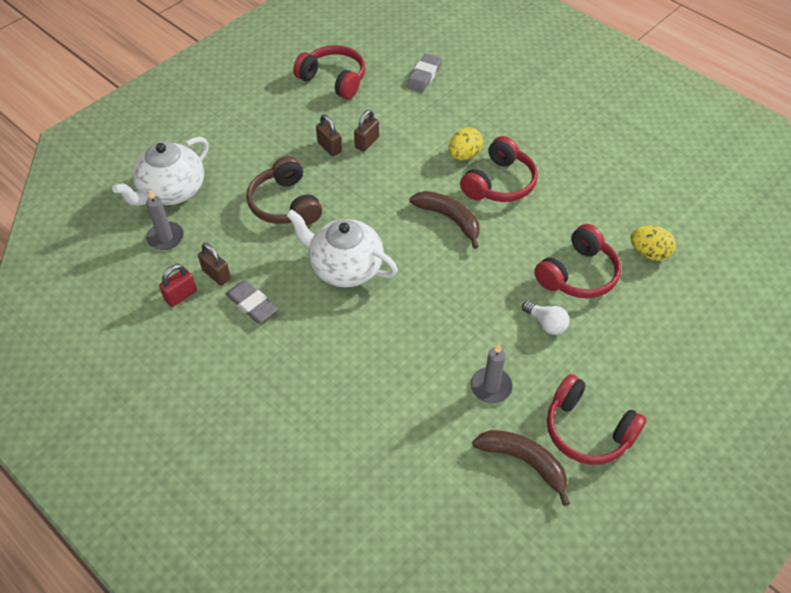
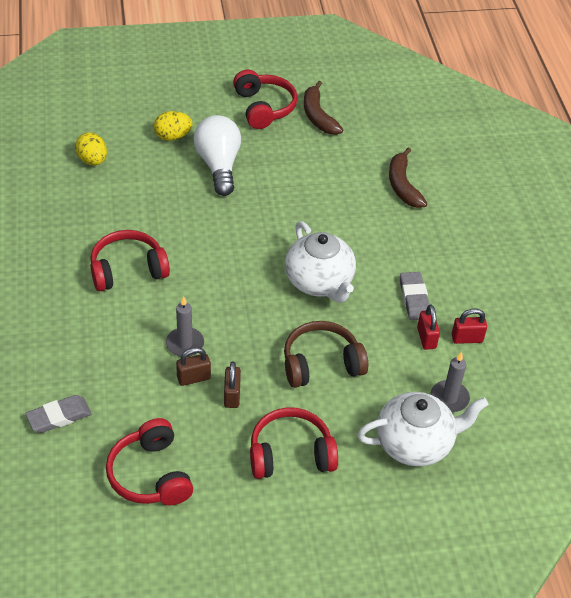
camera: 145 degrees left, 5 degrees down
brown padlock [198,243,231,286] -> red padlock [417,305,440,350]
brown headphones [247,156,322,225] -> brown headphones turned 120 degrees counterclockwise [284,321,369,388]
brown banana [409,191,480,249] -> brown banana moved to [389,148,427,208]
yellow egg [448,127,483,161] -> yellow egg moved to [154,111,193,141]
grey candle [471,344,513,403] -> grey candle moved to [166,296,204,357]
white light bulb [522,301,569,335] -> white light bulb [193,115,241,196], size x1.98
red headphones [534,224,621,298] -> red headphones moved to [250,408,338,479]

